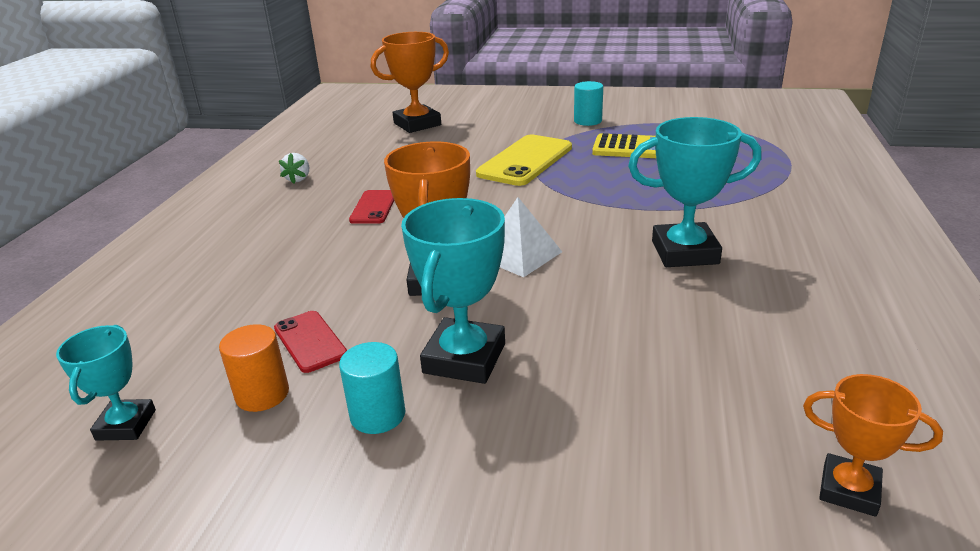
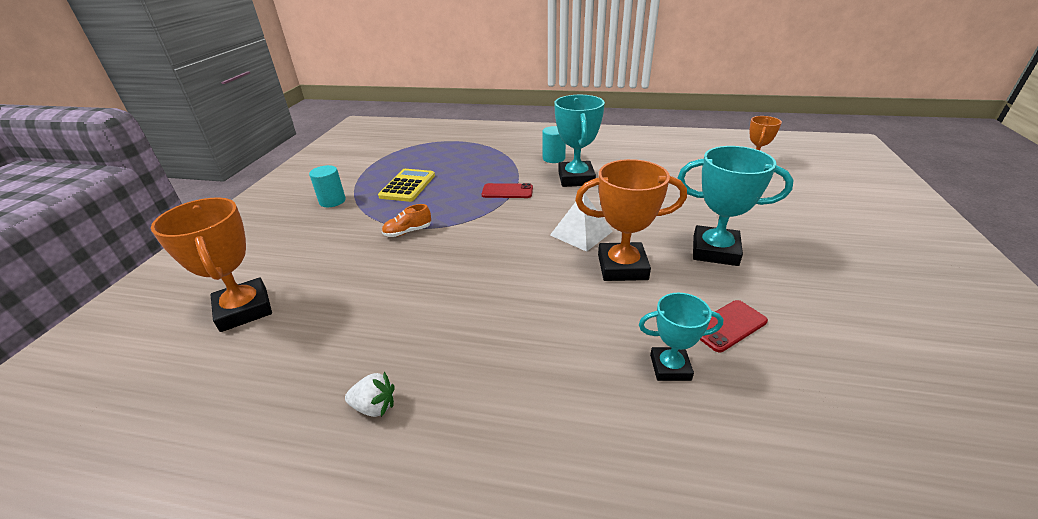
camera: 90 degrees left, 5 degrees up
turquoise trophy [56,325,156,441] -> turquoise trophy moved to [639,293,724,381]
orange cylinder [219,324,289,412] -> none
turquoise cylinder [339,342,405,434] -> turquoise cylinder moved to [542,126,566,163]
red phone [349,190,394,224] -> red phone moved to [482,183,533,198]
yellow phone [476,134,572,186] -> orange shoe [382,204,431,237]

